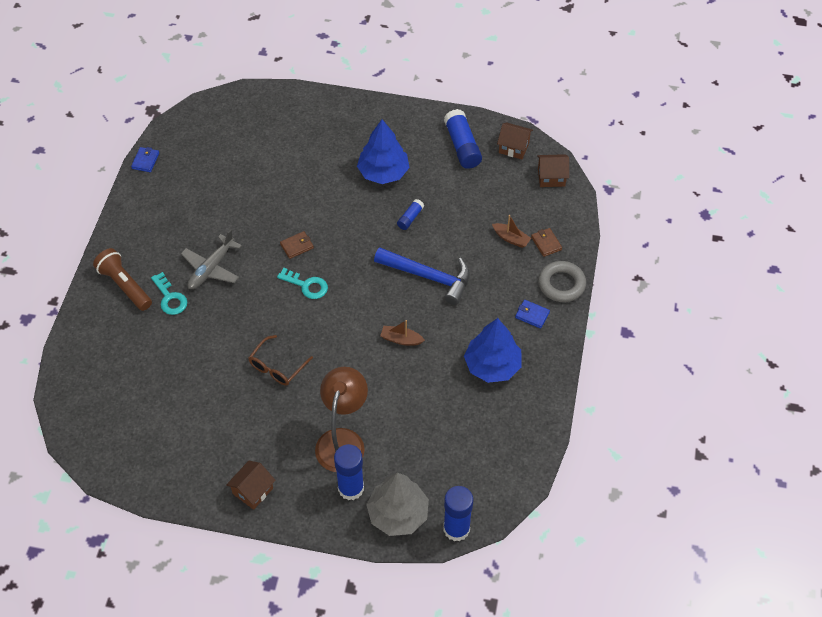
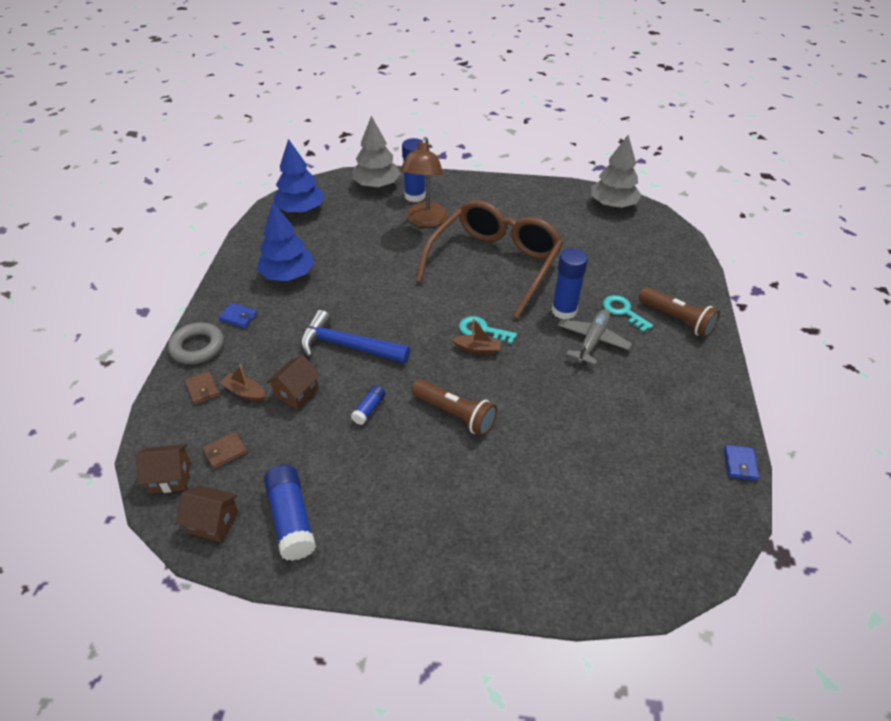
camera: 175 degrees right, 10 degrees down
brown house [226,461,276,510] -> brown house moved to [266,355,321,410]
brown glasses [249,335,313,386] -> brown glasses [415,200,563,319], size x2.40
brown wallet [280,231,314,259] -> brown wallet moved to [202,432,247,469]
blue tree [357,119,409,184] -> blue tree moved to [274,139,325,213]
brown boat [380,320,425,346] -> brown boat moved to [452,318,501,354]
blue glue stick [443,486,473,542] -> blue glue stick moved to [552,248,588,320]
none -> brown flashlight [411,379,497,436]
none -> grey tree [591,135,642,208]

